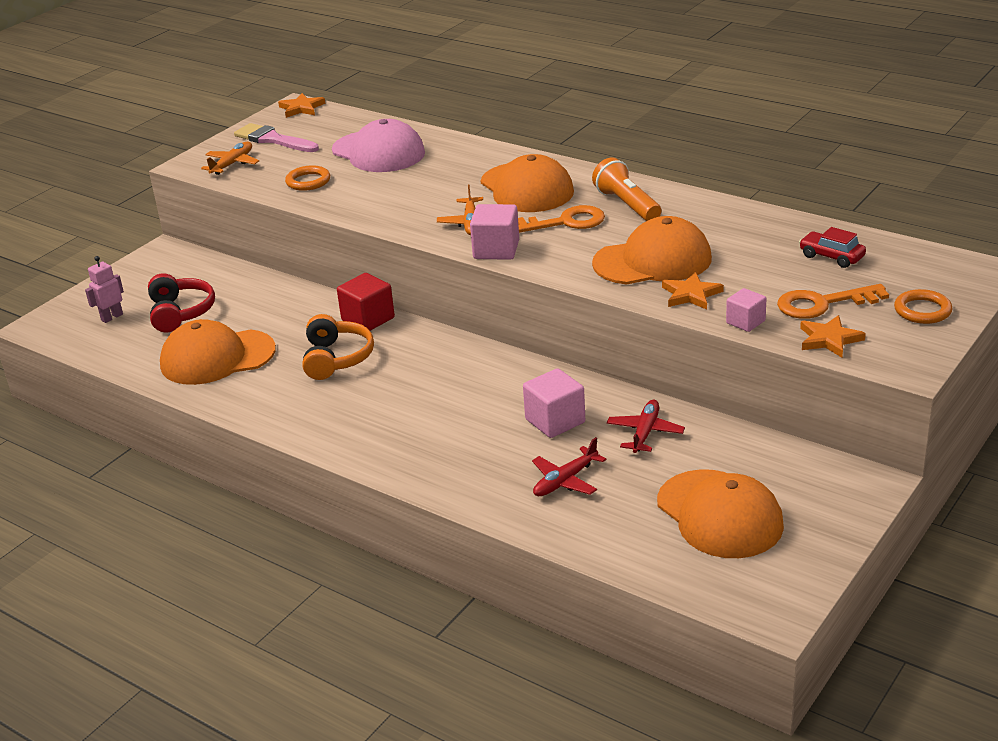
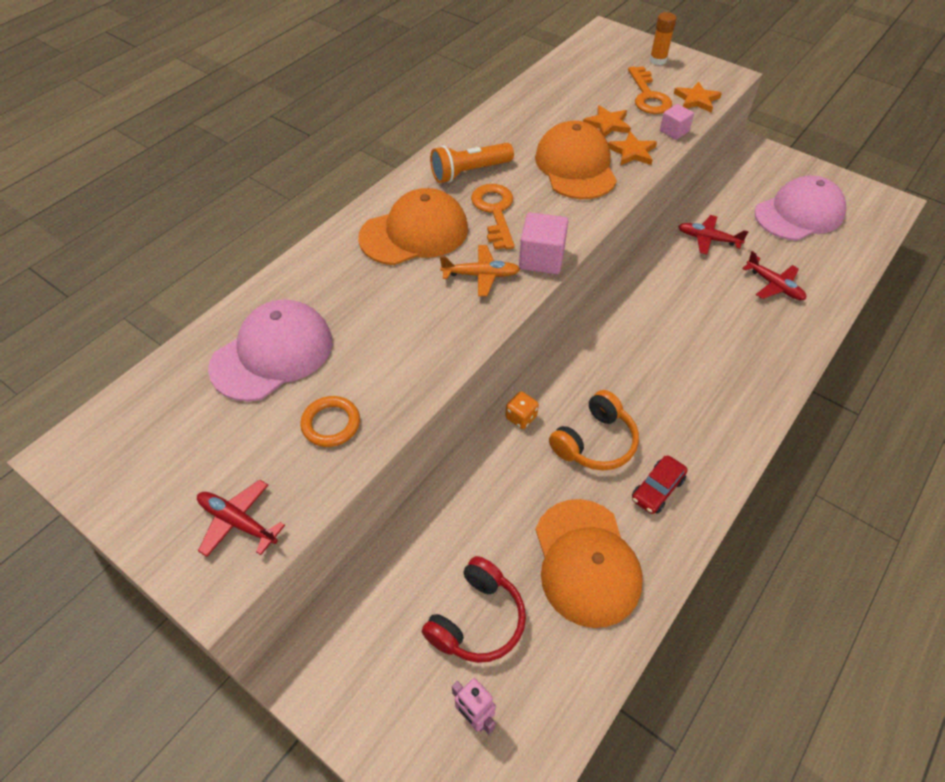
camera: 90 degrees left, 20 degrees up
red headphones [148,273,215,333] -> red headphones turned 135 degrees clockwise [422,556,526,663]
orange plane [201,142,259,175] -> red plane [197,480,285,557]
pink brush [234,123,319,152] -> none
orange star [278,93,326,118] -> orange star moved to [583,105,631,137]
orange headphones [302,314,374,380] -> orange headphones turned 135 degrees clockwise [549,390,639,470]
red cube [337,273,395,331] -> orange dice [505,391,539,429]
pink cube [523,368,585,438] -> none
orange cap [657,469,784,558] -> pink cap [755,176,846,241]
red car [799,227,866,268] -> red car moved to [632,455,688,514]
orange ring [894,289,952,324] -> orange glue stick [650,12,677,65]

